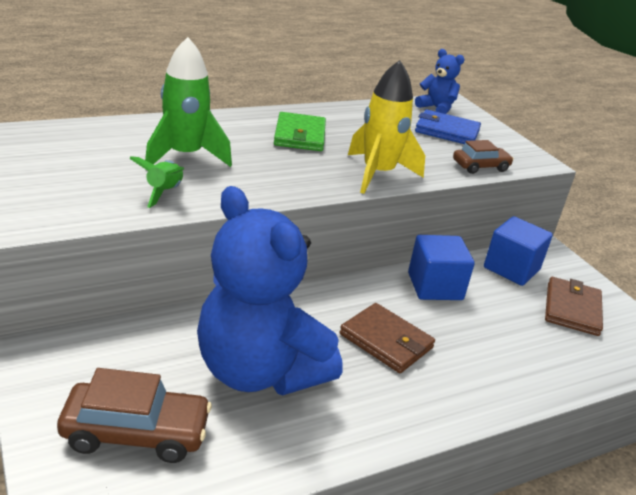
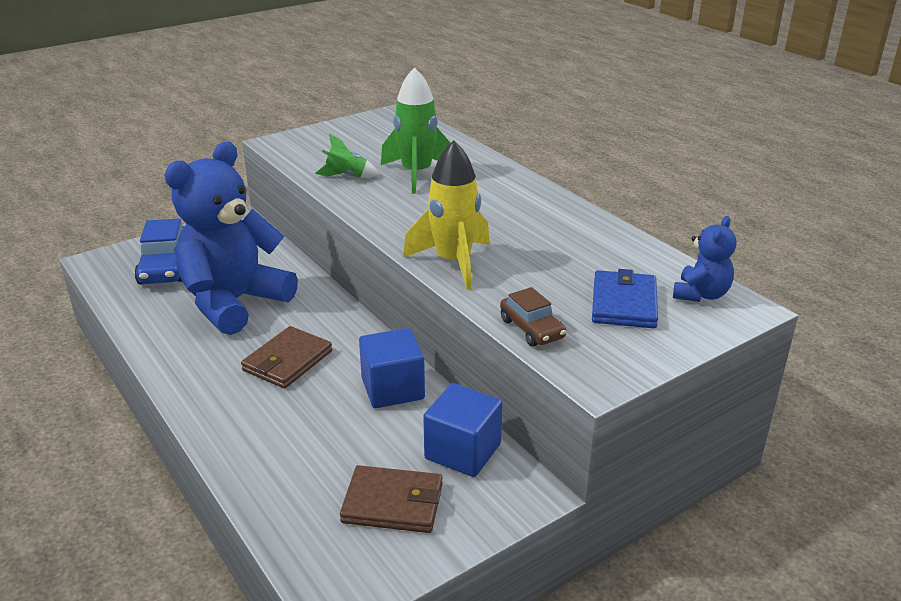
camera: 85 degrees right, 0 degrees up
brown car [57,368,212,463] -> blue car [135,218,185,284]
green wallet [274,112,326,151] -> none

